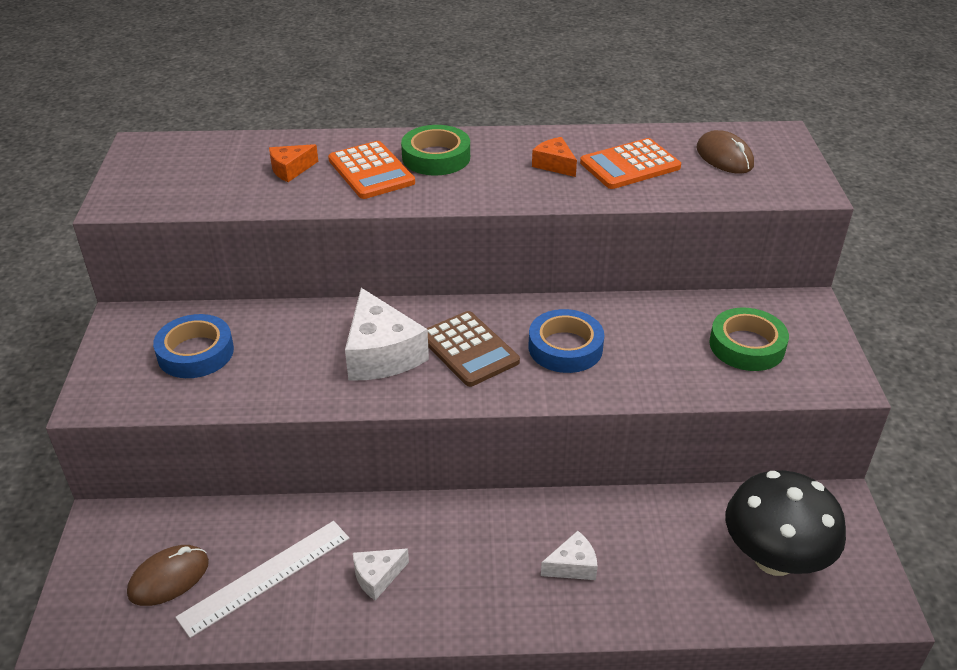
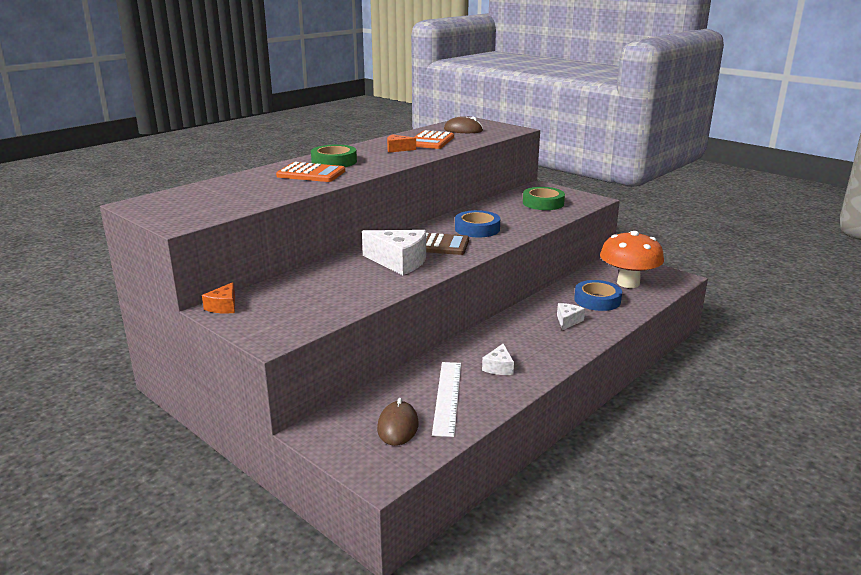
camera: 45 degrees left, 15 degrees down
blue tape [153,314,234,378] -> blue tape moved to [574,280,622,311]
orange cheese [269,144,318,182] -> orange cheese moved to [202,282,235,314]
black mushroom [726,470,846,576] -> orange mushroom [600,231,664,288]

